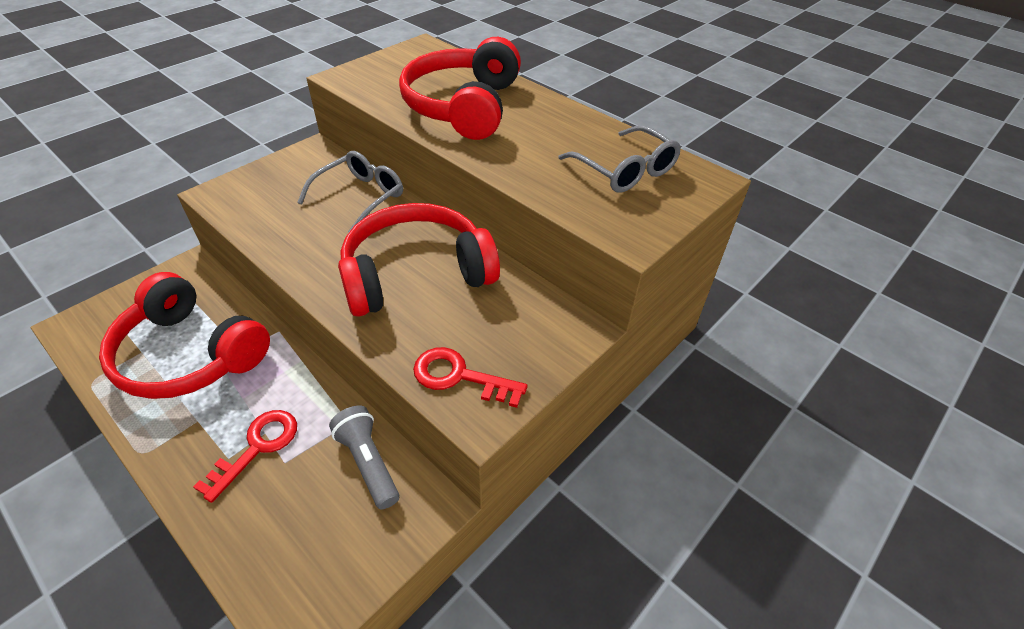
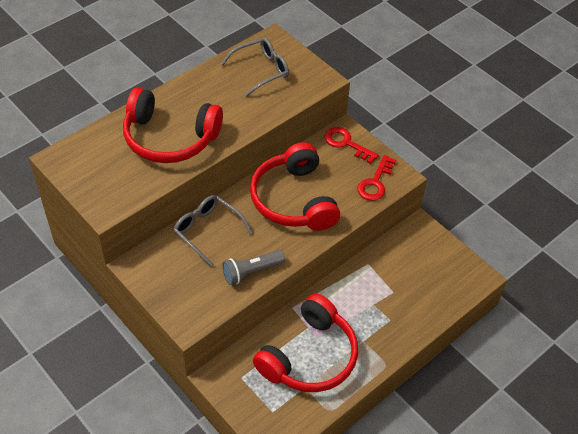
camera: 85 degrees left, 5 degrees up
red key [193,410,297,503] -> red key moved to [325,127,379,164]
grey flashlight [329,405,399,509] -> grey flashlight moved to [222,250,285,285]

